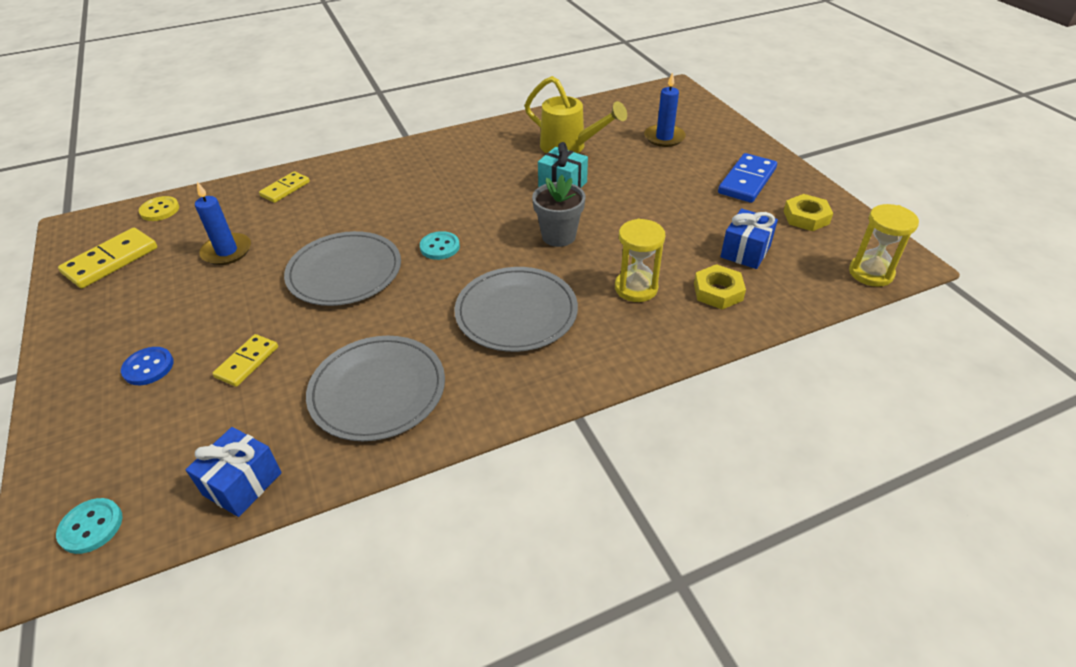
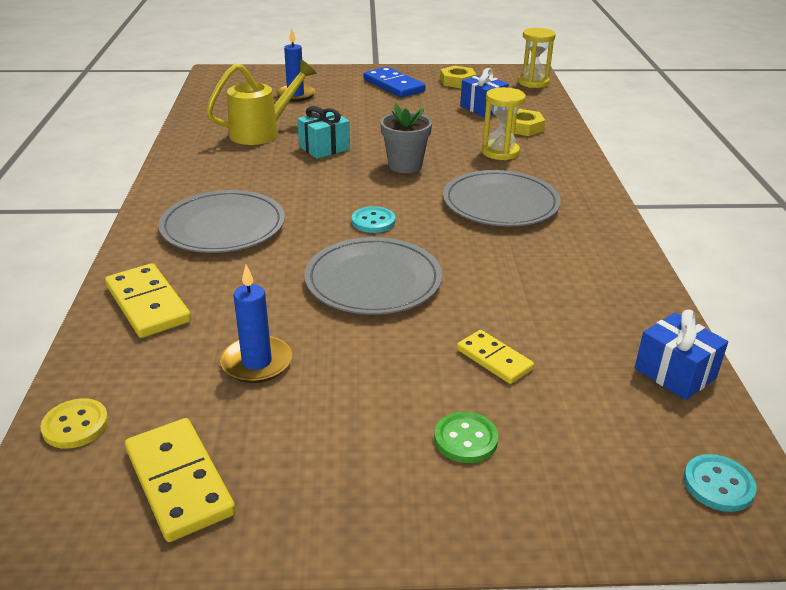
camera: 70 degrees left, 10 degrees down
blue button [121,347,174,385] -> green button [434,412,498,463]
yellow domino [259,171,310,203] -> yellow domino [105,263,191,338], size x1.57
grey plate [306,336,445,441] -> grey plate moved to [158,190,285,253]

